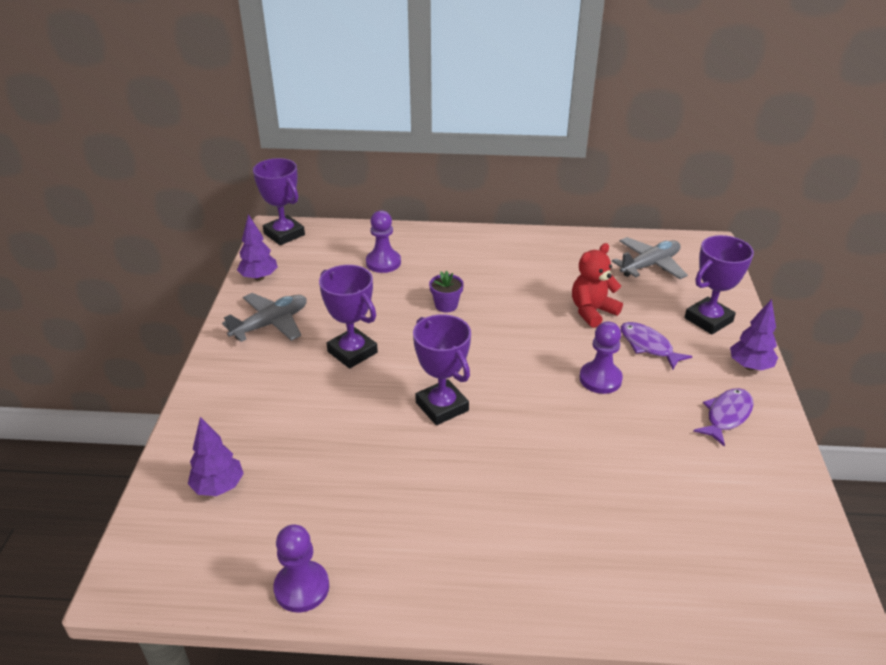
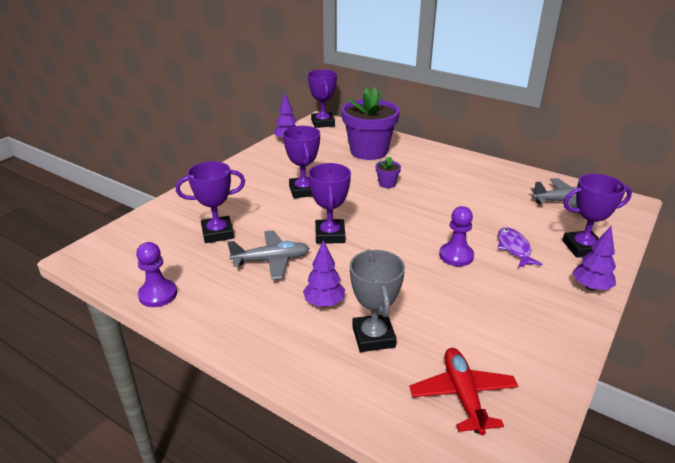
camera: 30 degrees right, 5 degrees down
purple tree [188,417,244,496] -> purple tree moved to [303,240,345,307]
grey plane [222,293,307,342] -> grey plane moved to [227,230,310,280]
purple pawn [366,210,401,273] -> purple flower pot [341,87,400,160]
red teddy bear [572,243,623,328] -> none
purple fish [694,388,754,447] -> none
none -> purple trophy [176,161,245,243]
none -> grey trophy [350,250,405,352]
none -> red plane [409,348,518,435]

